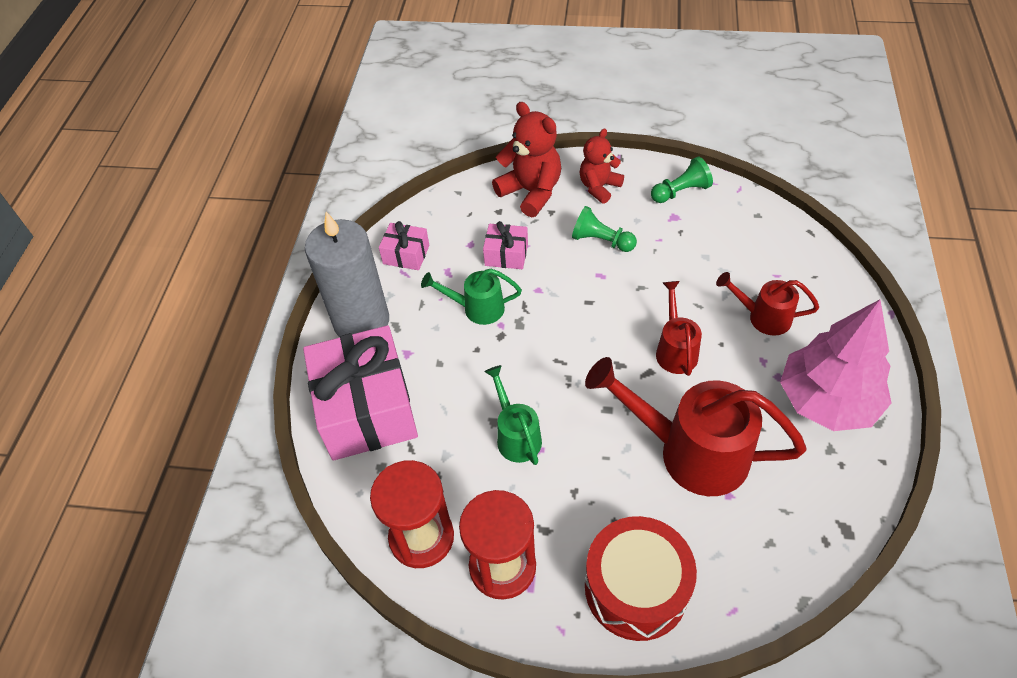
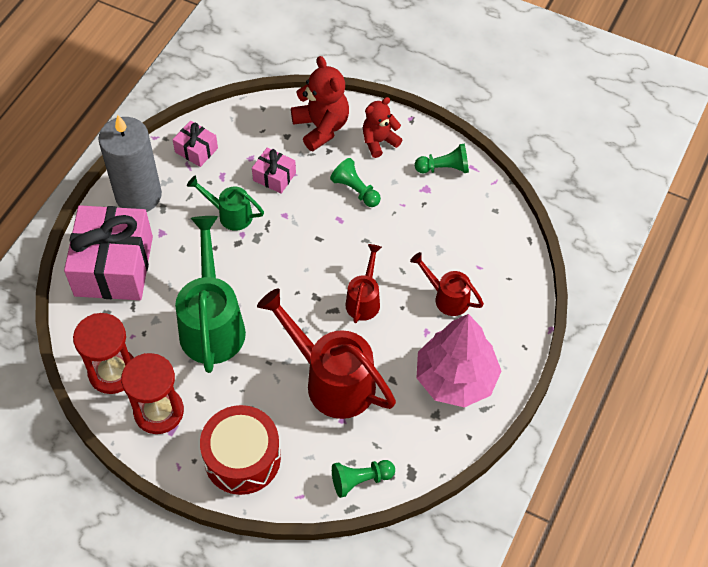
camera: 15 degrees right, 5 degrees up
green watering can [484,365,542,465] -> green watering can [175,216,246,373], size x1.89
none -> green pawn [332,460,395,498]

